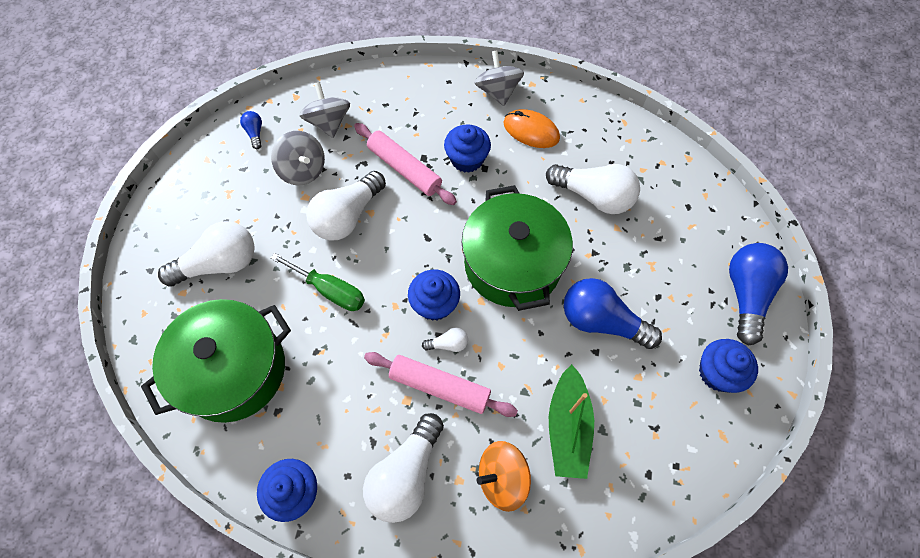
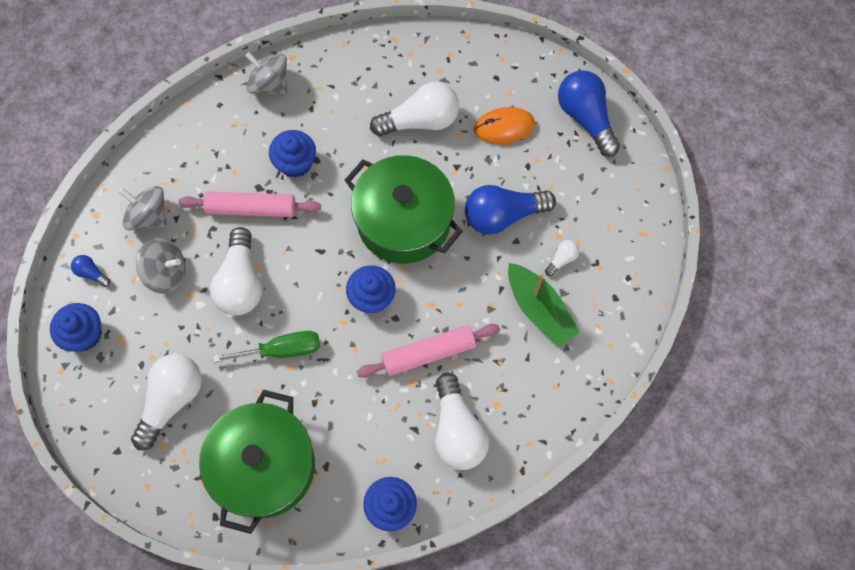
camera: 40 degrees left, 5 degrees up
white light bulb [422,328,468,352] -> white light bulb moved to [545,240,579,276]
orange spinning top [477,441,531,512] -> none
orange mouse [504,109,560,148] -> orange mouse moved to [474,107,535,144]
blue cupcake [699,339,758,393] -> blue cupcake moved to [50,303,102,352]

